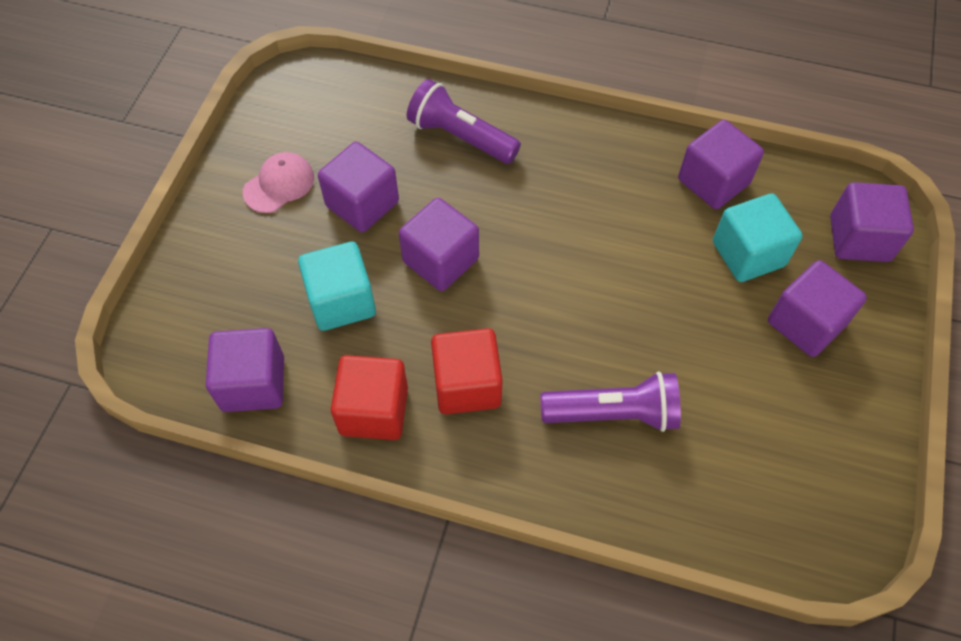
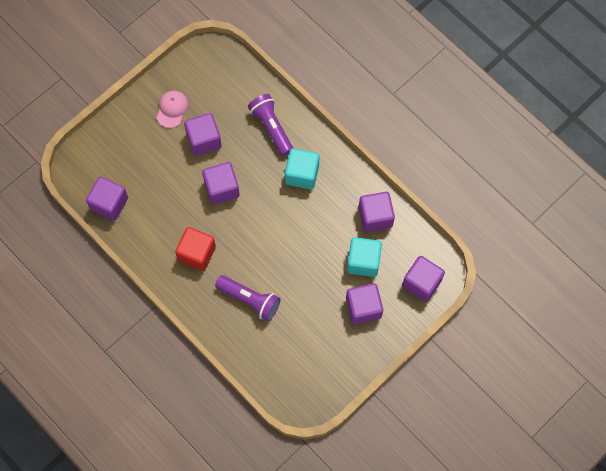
camera: 30 degrees right, 10 degrees up
pink cap [243,152,314,213] -> pink cap turned 60 degrees counterclockwise [157,91,188,128]
turquoise cube [298,242,376,331] -> turquoise cube moved to [285,149,319,189]
red cube [331,355,408,440] -> none

